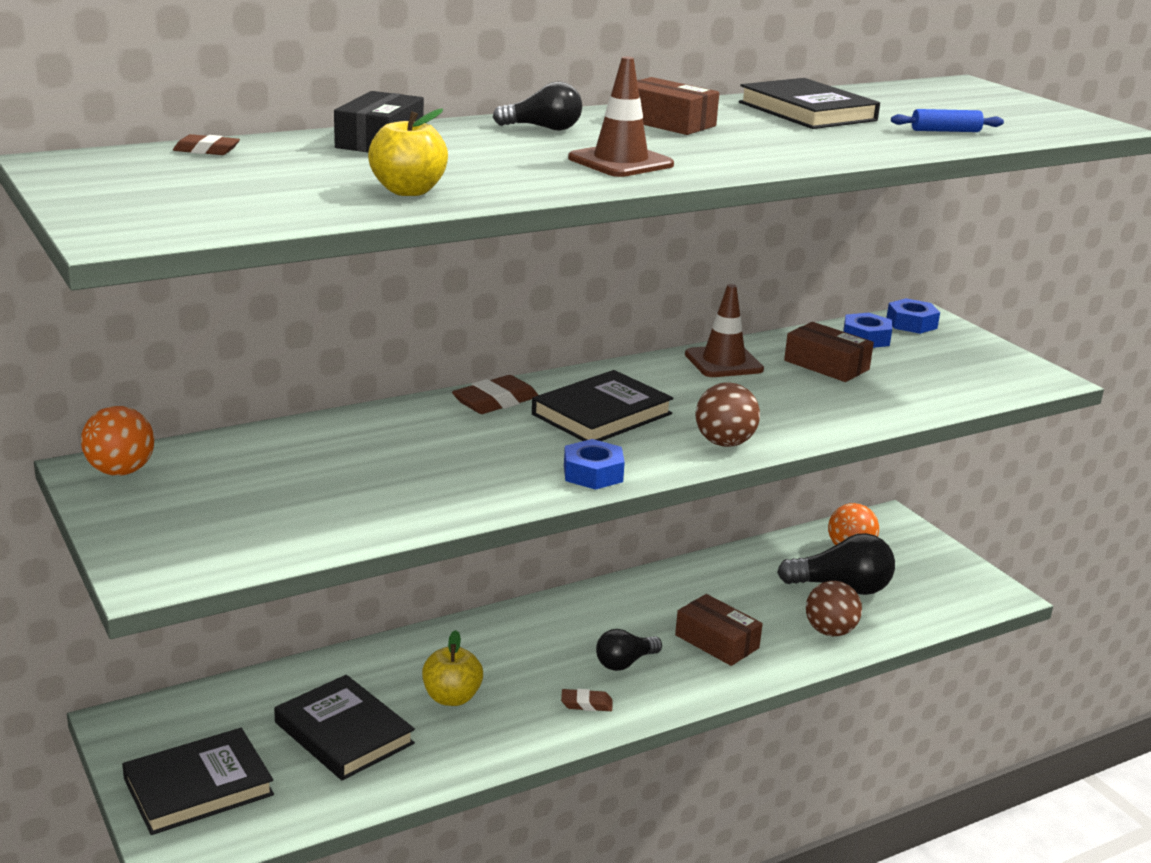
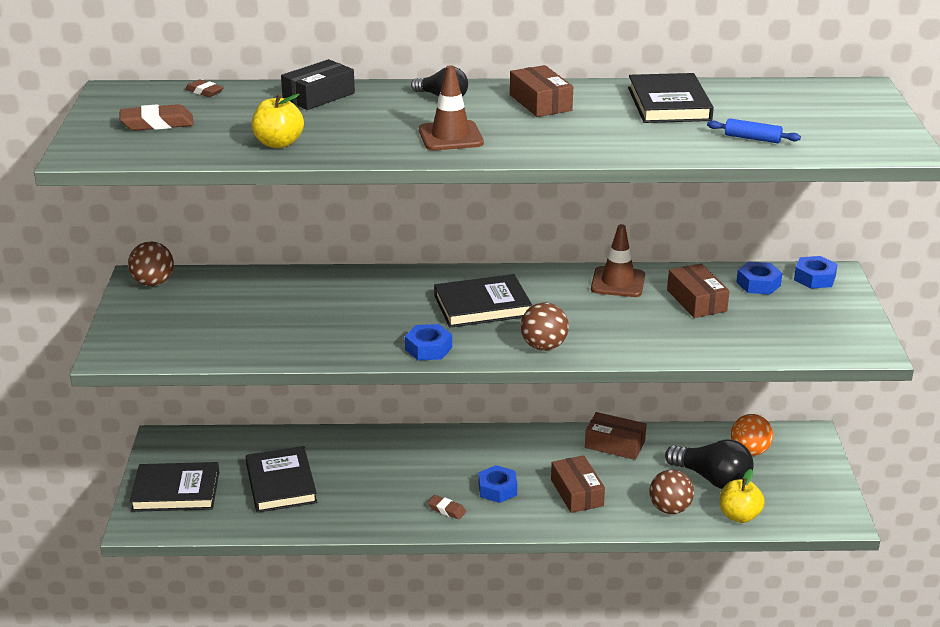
camera: 30 degrees right, 5 degrees up
orange ball [81,406,154,476] -> brown ball [128,241,174,286]
yellow apple [422,630,483,706] -> yellow apple moved to [720,469,765,523]
brown eraser [452,375,538,414] -> brown eraser moved to [120,104,194,131]
black light bulb [596,629,662,671] -> blue nut [479,465,517,503]
none -> brown box [585,412,646,460]

